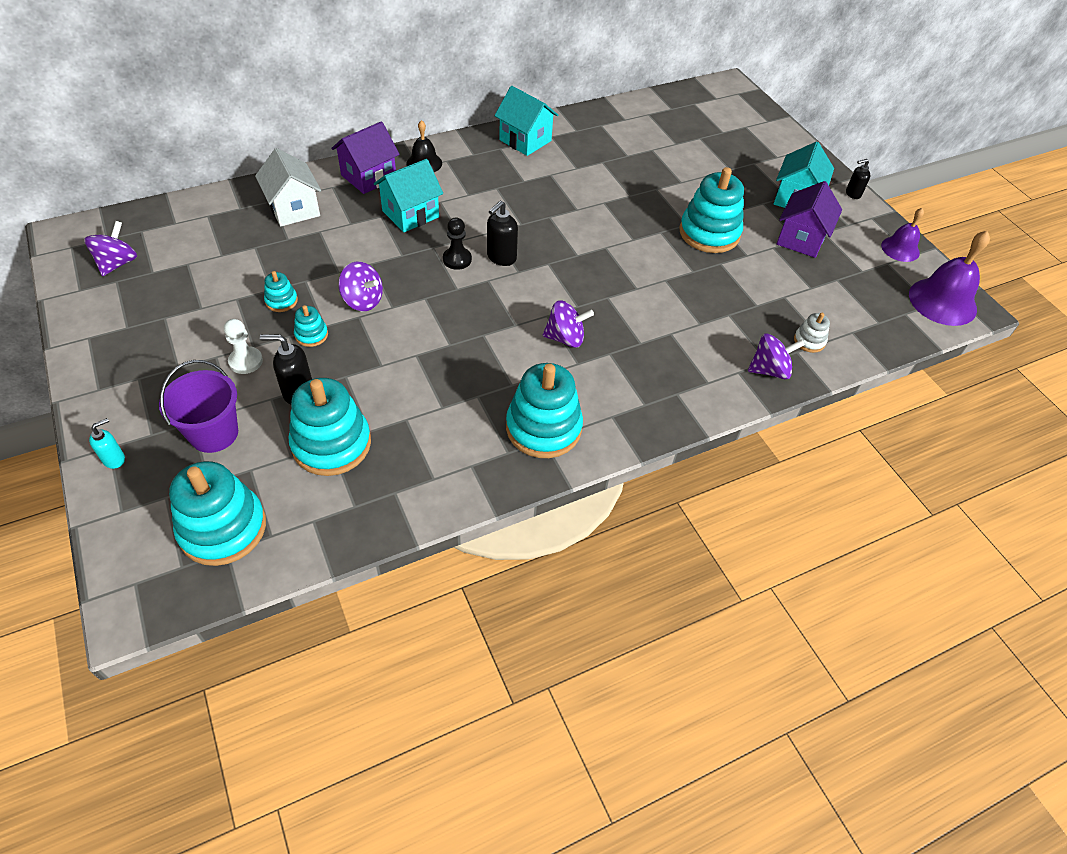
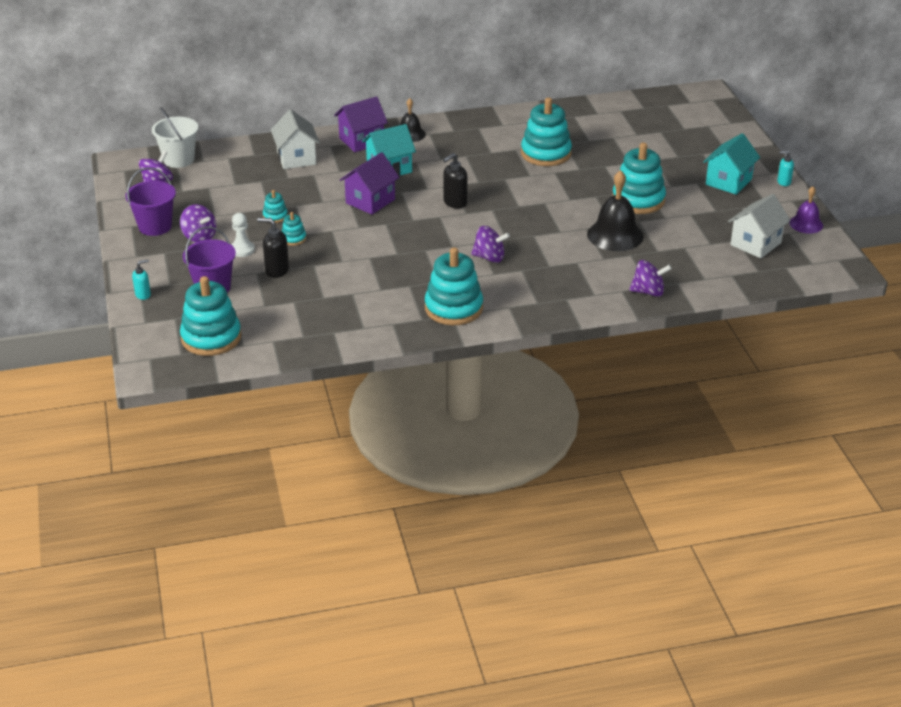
camera: 15 degrees right, 15 degrees down
turquoise stacking toy [289,378,371,476] -> turquoise stacking toy moved to [521,98,572,166]
purple spinning top [338,262,383,311] -> purple spinning top moved to [180,204,216,243]
black pawn [443,218,472,270] -> none
turquoise house [494,86,558,156] -> none
purple house [776,181,842,258] -> purple house moved to [340,152,400,215]
white stacking toy [794,313,830,353] -> none
black soap dispenser [846,159,870,199] -> turquoise soap dispenser [777,150,794,186]
purple bell [909,230,990,326] -> none
none -> purple bucket [125,167,176,236]
none -> white bucket [152,107,198,168]
none -> black bell [587,170,644,251]
none -> white house [728,194,791,258]

